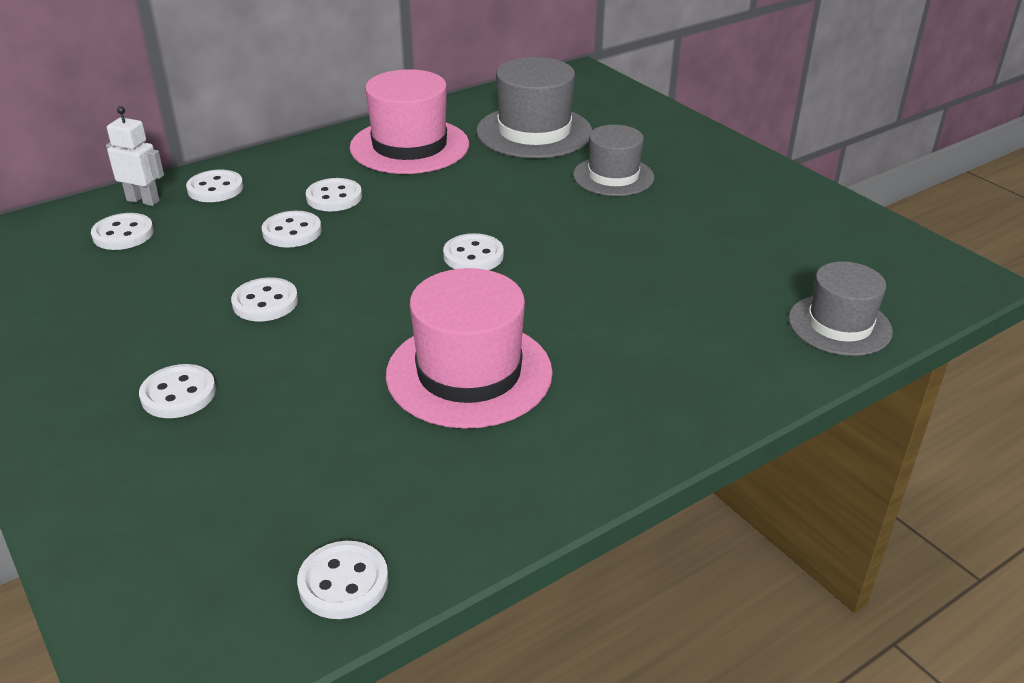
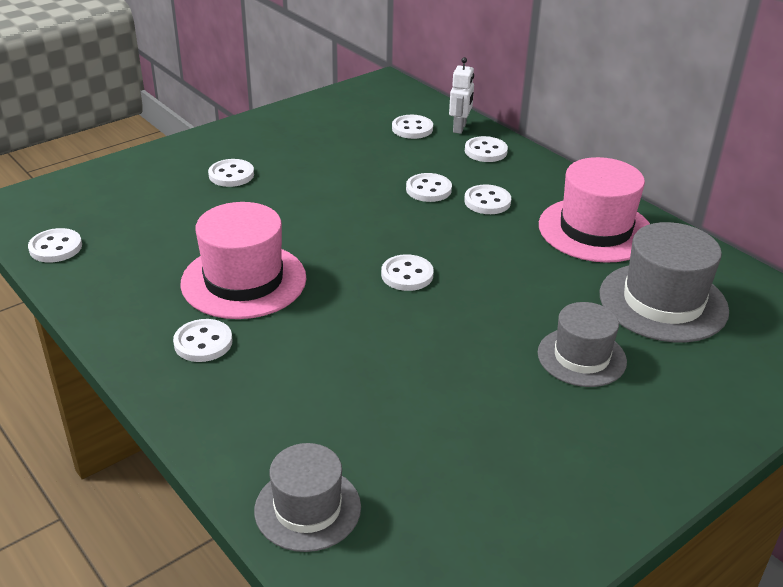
camera: 85 degrees right, 0 degrees up
white button [231,277,298,321] -> white button moved to [173,319,232,362]

